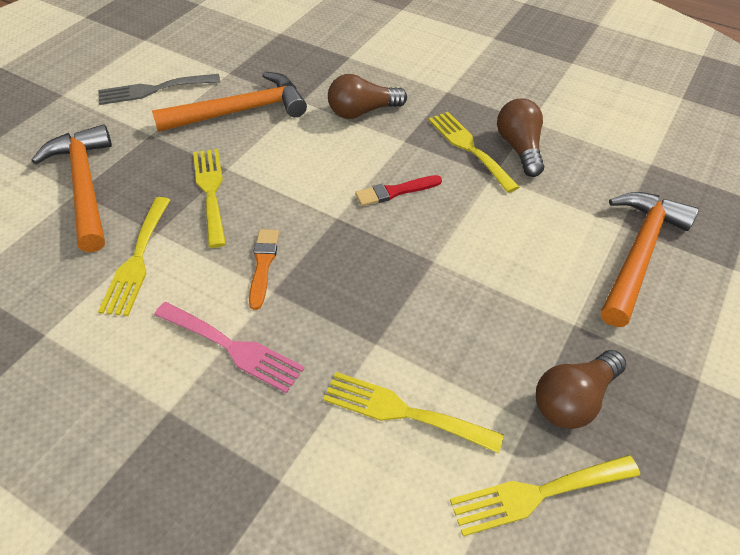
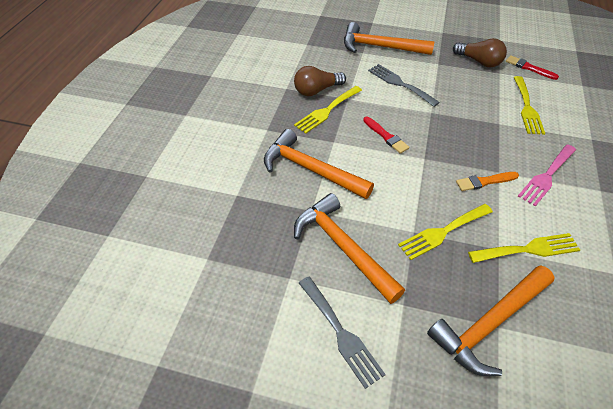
camera: 105 degrees left, 0 degrees up
pink fork [154,302,305,393] -> pink fork turned 150 degrees counterclockwise [518,144,576,206]
brown light bulb [328,74,407,119] -> orange hammer [264,129,374,199]
yellow fork [450,455,640,536] -> red brush [506,55,559,80]
none -> grey fork [368,64,440,107]

